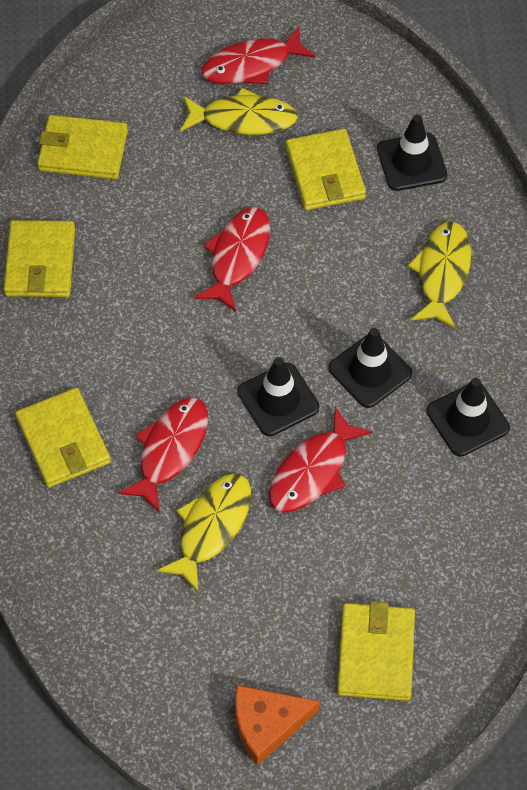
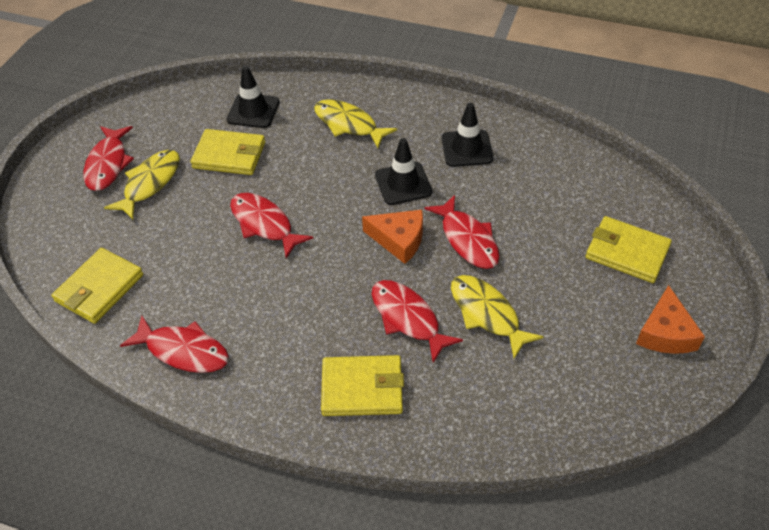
camera: 65 degrees left, 10 degrees down
yellow wallet [4,220,75,297] -> red fish [120,316,229,373]
black traffic cone [237,357,320,436] -> orange cheese [362,210,423,264]

